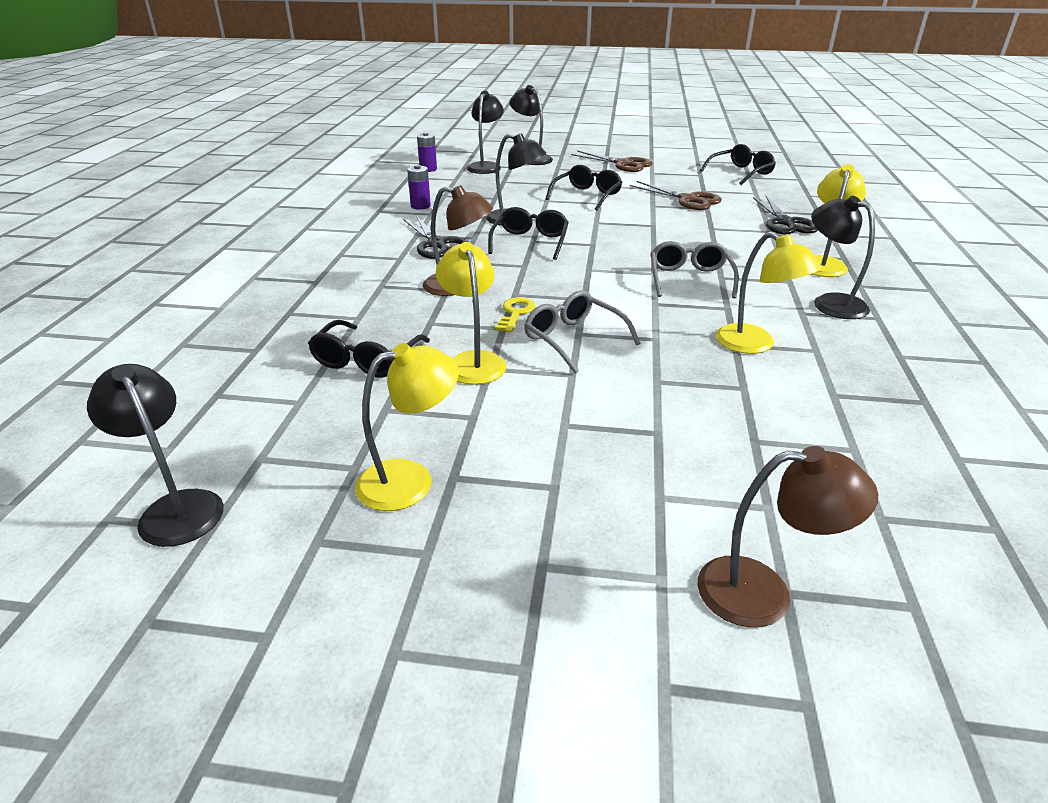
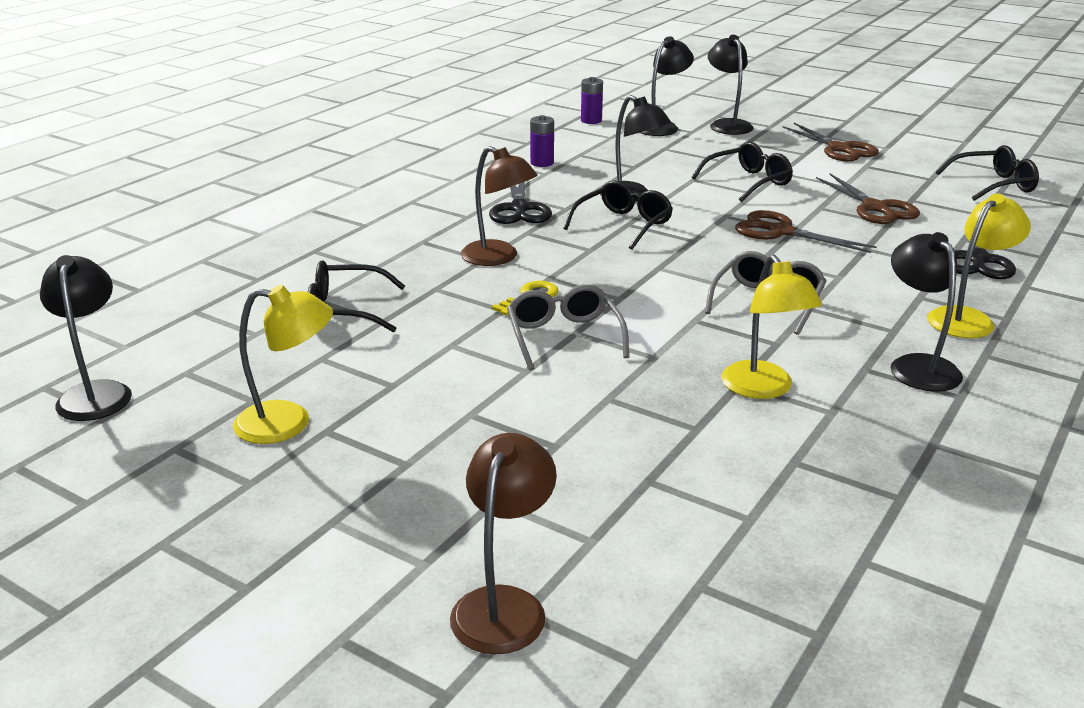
camera: 25 degrees right, 5 degrees down
black glasses [308,320,430,378] -> black glasses turned 45 degrees clockwise [308,260,405,332]
yellow lamp [436,242,507,385] -> none
brown lamp [698,446,878,628] -> brown lamp turned 105 degrees counterclockwise [450,433,557,654]
none -> brown scissors [735,210,877,253]

